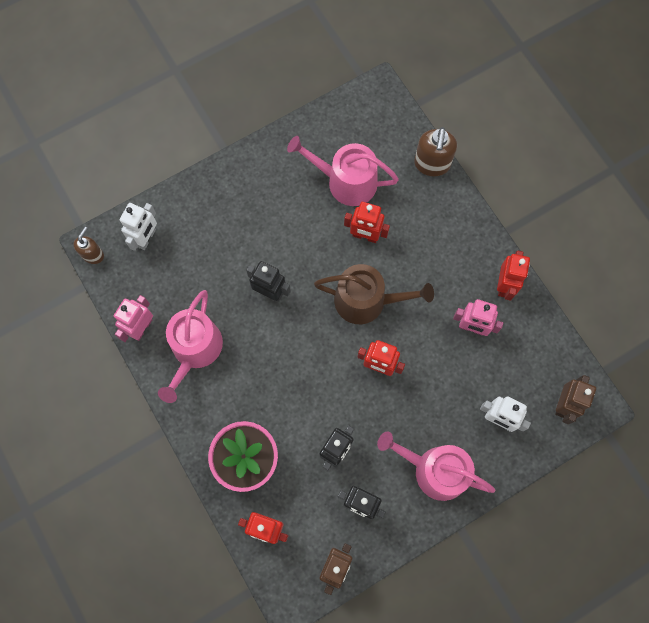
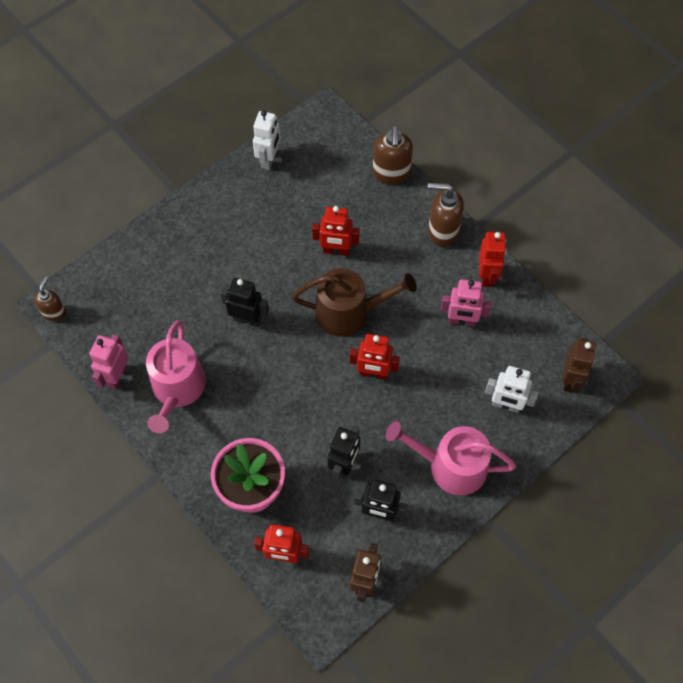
camera: 10 degrees left, 10 degrees down
white robot [120,203,157,251] -> white robot moved to [253,110,280,170]
pink watering can [287,136,399,206] -> none
none -> brown soap dispenser [428,183,464,247]

